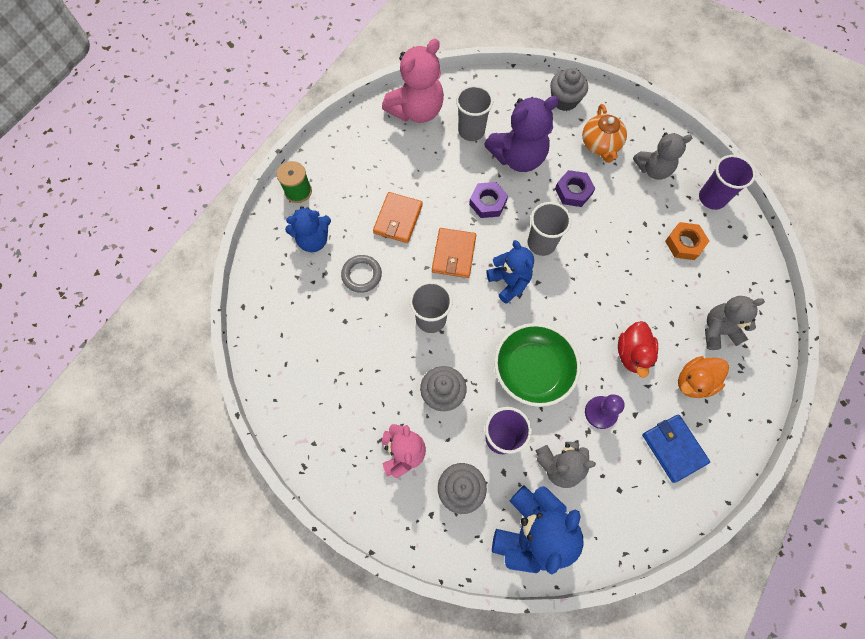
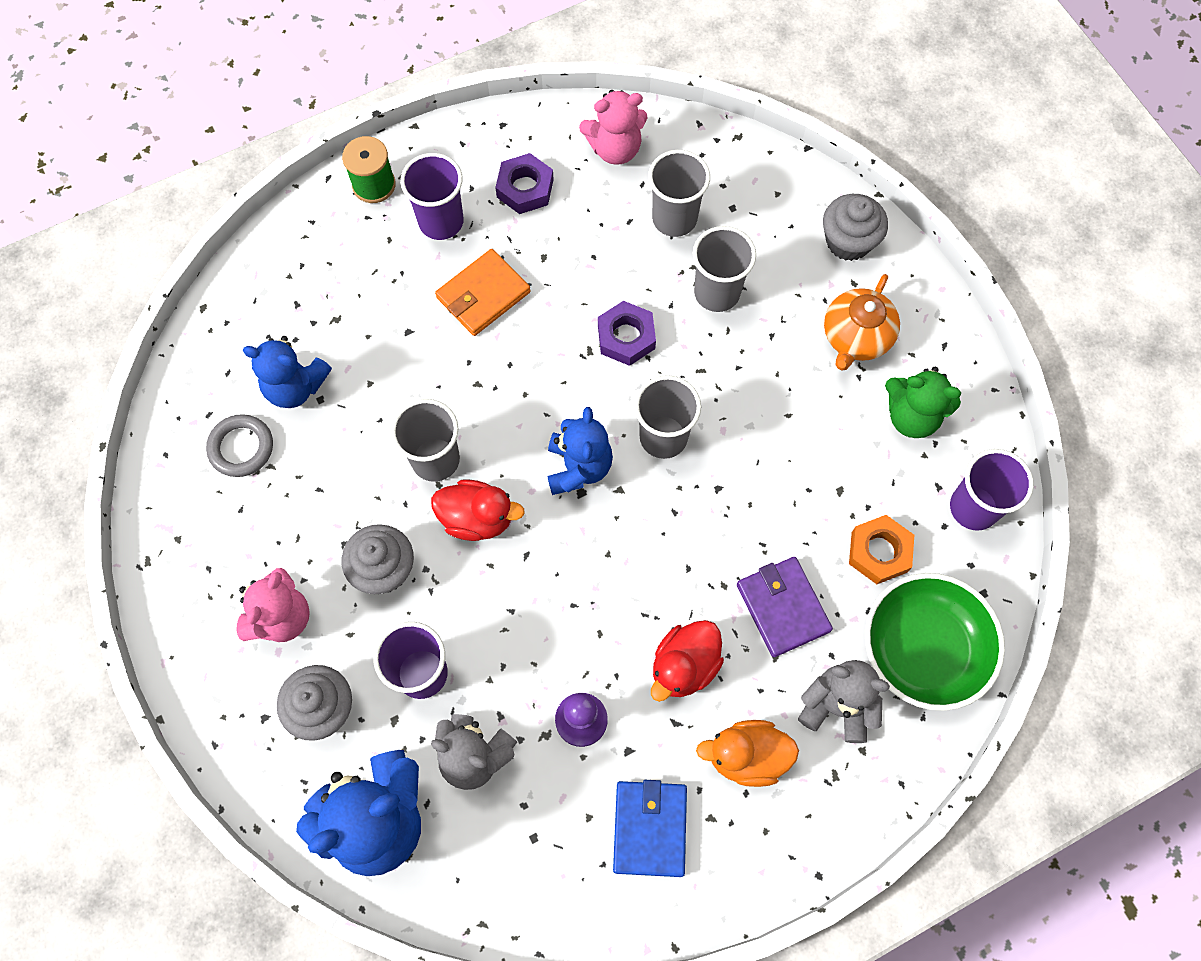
camera: 30 degrees right, 0 degrees up
blue teddy bear [285,206,331,252] -> blue teddy bear moved to [242,336,332,408]
grey ring [341,255,382,293] -> grey ring moved to [206,414,273,477]
pink teddy bear [382,39,444,123] -> pink teddy bear [579,90,647,165], size x0.65
orange wallet [432,228,476,278] -> none
purple teddy bear [484,96,559,172] -> grey cup [693,226,756,312]
green bowl [494,323,581,407] -> green bowl moved to [865,573,1005,711]
purple nut [555,170,595,207] -> purple nut moved to [495,153,554,214]
grey teddy bear [633,132,692,180] -> green teddy bear [885,367,961,438]
none -> purple cup [400,153,464,240]
none -> red duck [431,479,525,541]
none -> purple wallet [737,557,833,657]

